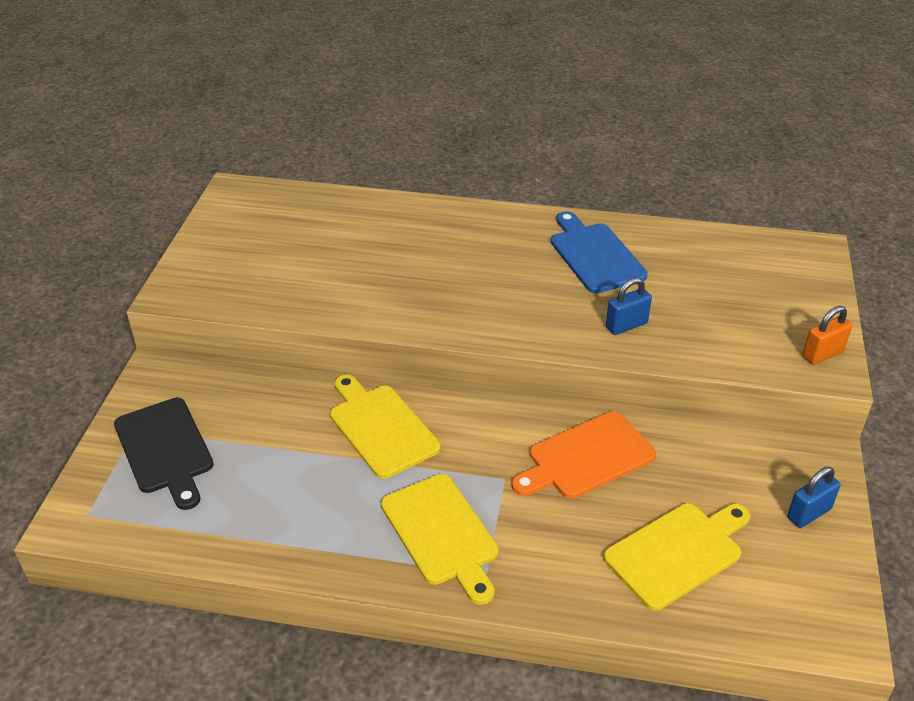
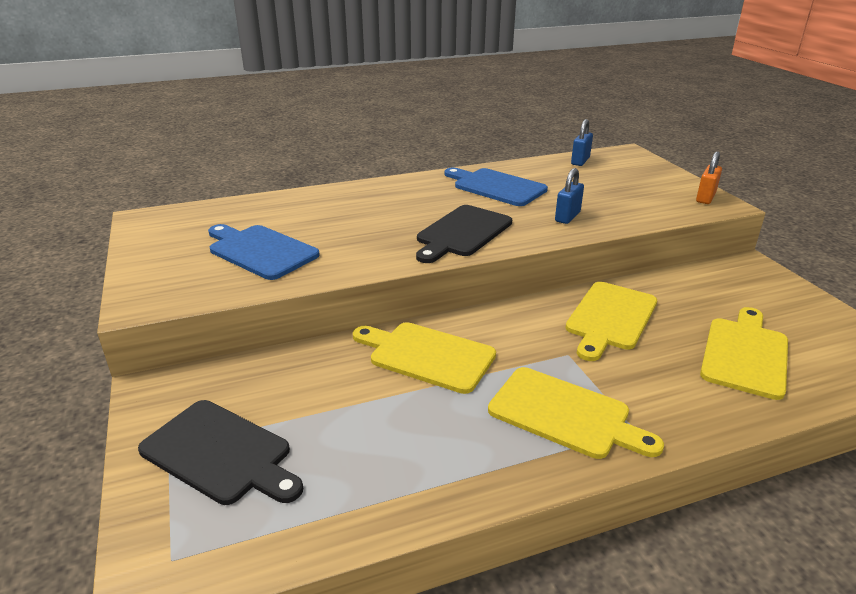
camera: 30 degrees left, 10 degrees down
orange cutting board [512,411,656,499] -> yellow cutting board [565,282,657,361]
blue padlock [787,467,840,528] -> blue padlock moved to [571,119,593,166]
none -> blue cutting board [208,224,320,280]
none -> black cutting board [416,205,512,263]

